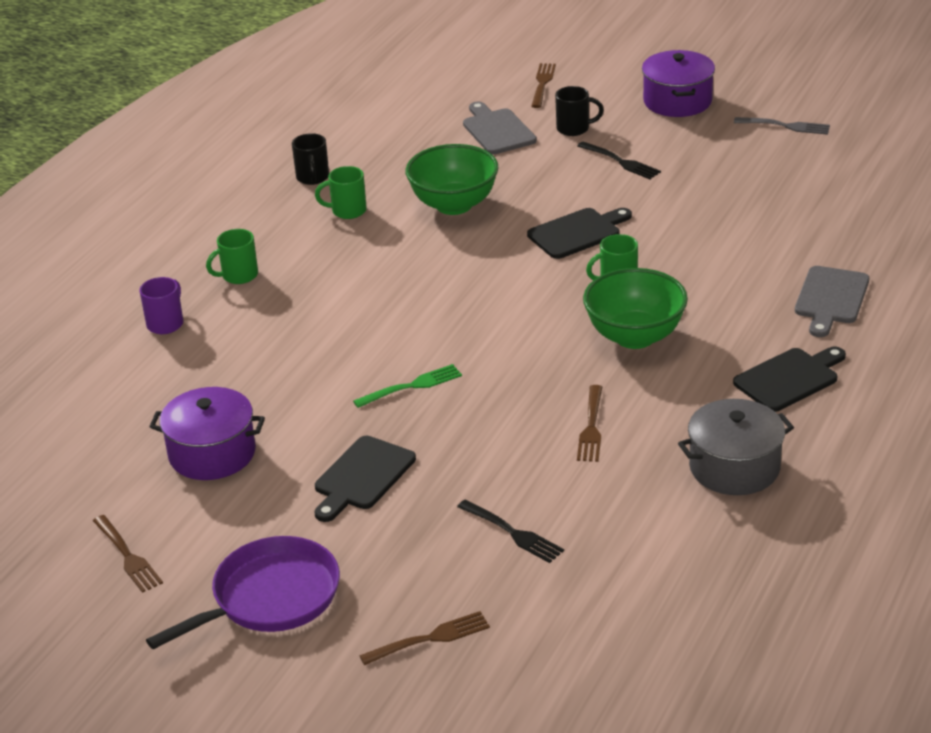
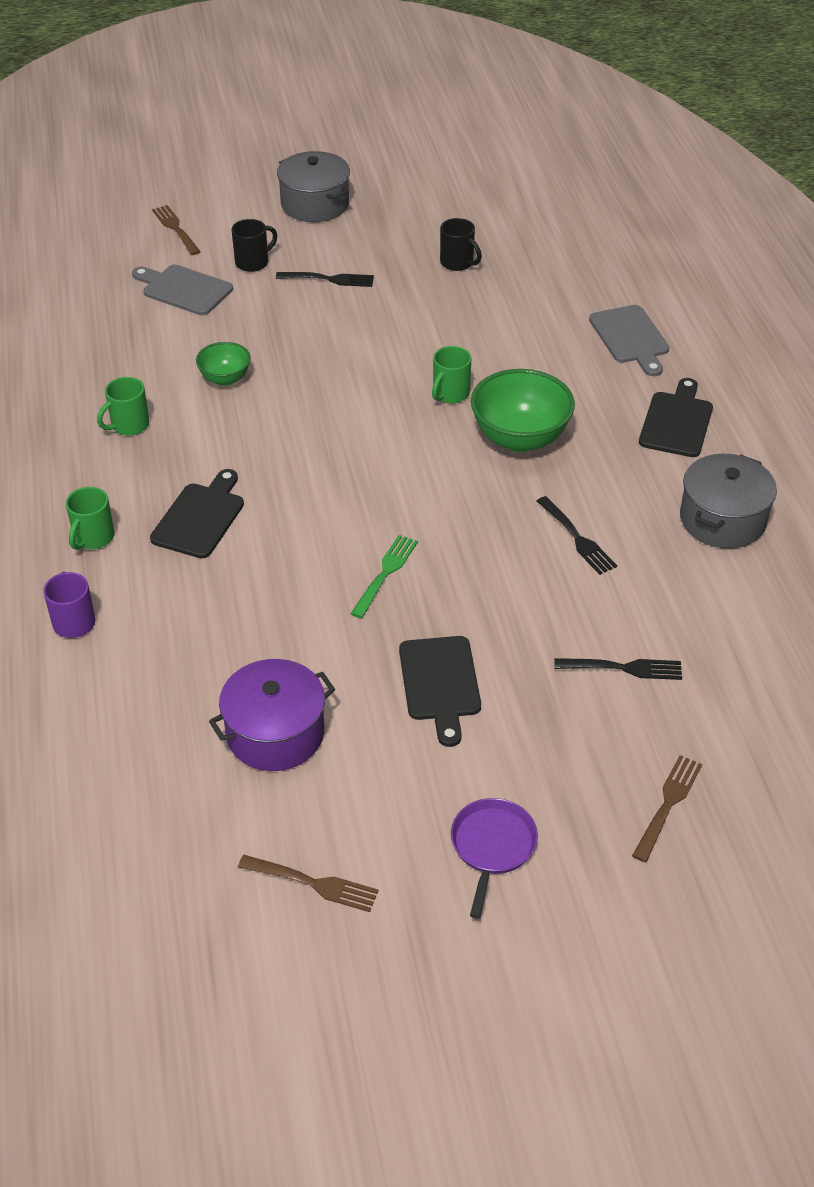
camera: 40 degrees left, 10 degrees up
purple pan [146,536,340,649] -> purple pan [451,798,538,919], size x0.63
black mug [292,133,329,185] -> black mug moved to [440,218,482,271]
green bowl [405,144,498,215] -> green bowl [196,342,251,386], size x0.55
black cutting board [527,208,632,259] -> black cutting board moved to [150,469,244,558]
brown fork [577,385,602,462] -> black fork [537,496,617,575]
purple pot [642,50,715,117] -> grey pot [277,151,350,222]
grey fork [734,117,830,135] -> none

